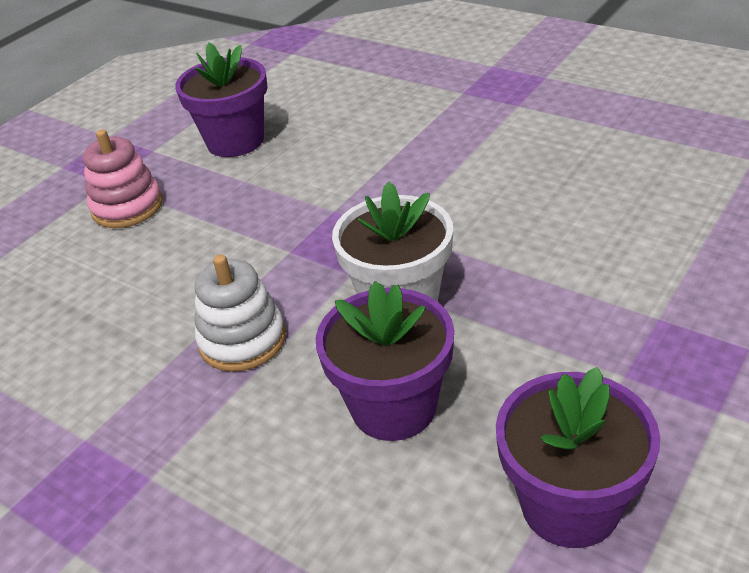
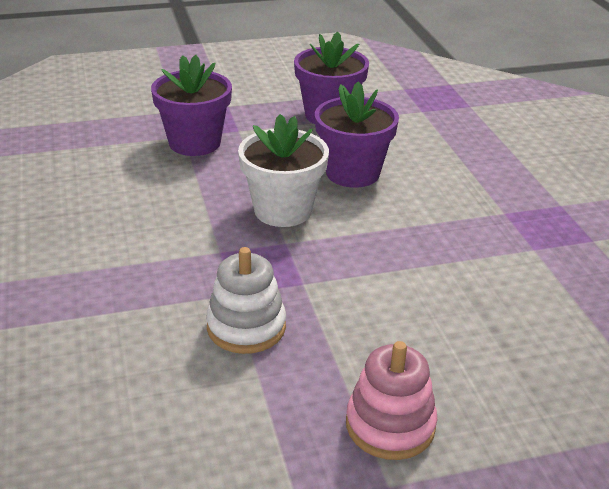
camera: 145 degrees left, 5 degrees down
purple flower pot [175,43,268,157] -> purple flower pot moved to [151,55,232,156]
white stacking toy [195,254,286,372] -> white stacking toy moved to [206,247,286,354]

